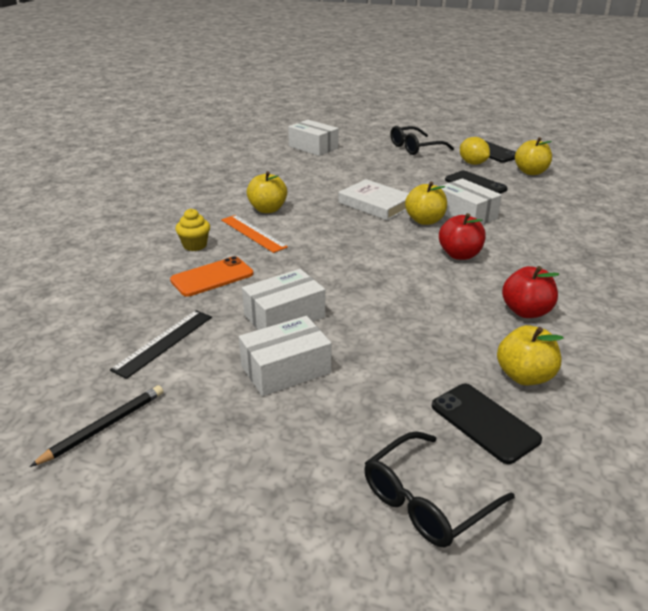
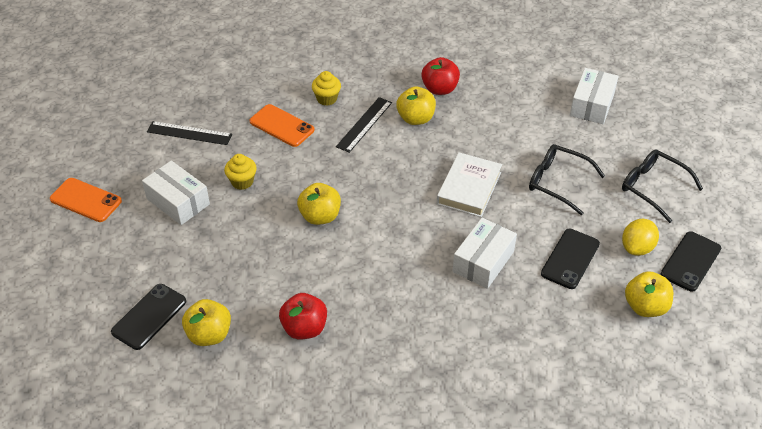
camera: 70 degrees right, 15 degrees up
black pencil [29,385,163,467] -> none
orange ruler [221,215,288,253] -> black ruler [336,97,392,153]
white box [242,269,325,330] -> yellow cupcake [224,154,257,190]
black glasses [364,431,515,548] -> black glasses moved to [529,144,605,215]
yellow apple [405,182,447,225] -> yellow apple moved to [297,183,341,225]
red apple [439,213,486,260] -> red apple moved to [421,57,460,95]
none -> orange phone [50,178,122,222]

